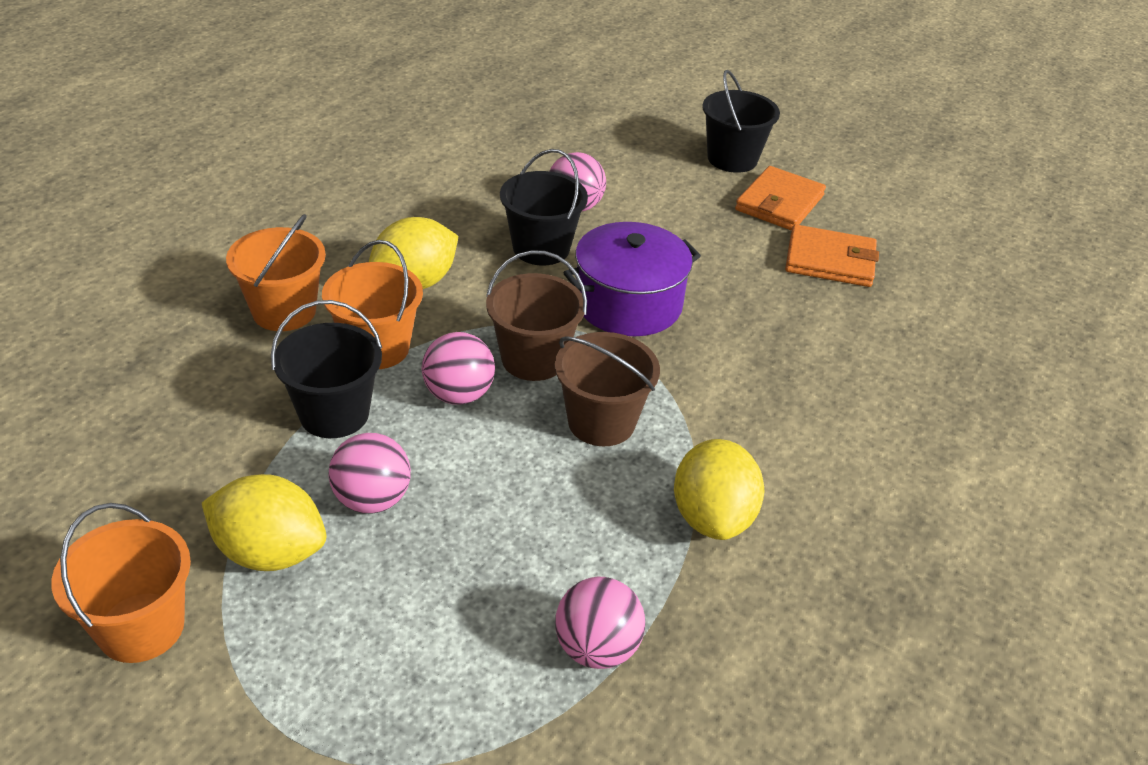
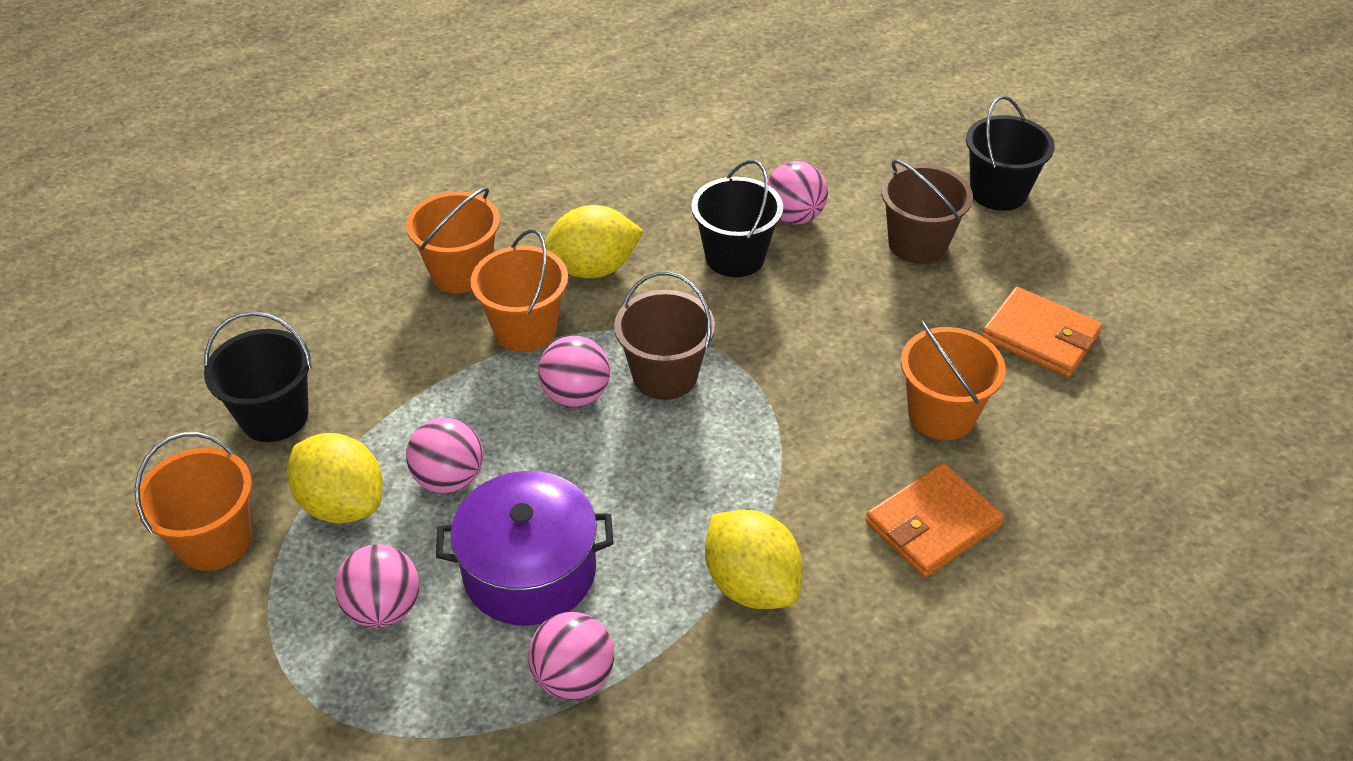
camera: 25 degrees right, 5 degrees up
black bucket [271,300,382,438] -> black bucket moved to [204,311,312,442]
brown bucket [555,332,660,446] -> brown bucket moved to [881,160,973,264]
purple pot [564,222,701,336] -> purple pot moved to [436,471,613,626]
yellow lemon [674,439,764,540] -> yellow lemon turned 60 degrees counterclockwise [705,510,803,609]
orange wallet [735,166,826,231] -> orange wallet moved to [865,463,1004,578]
none -> pink ball [335,544,419,628]
none -> orange bucket [901,320,1006,440]

